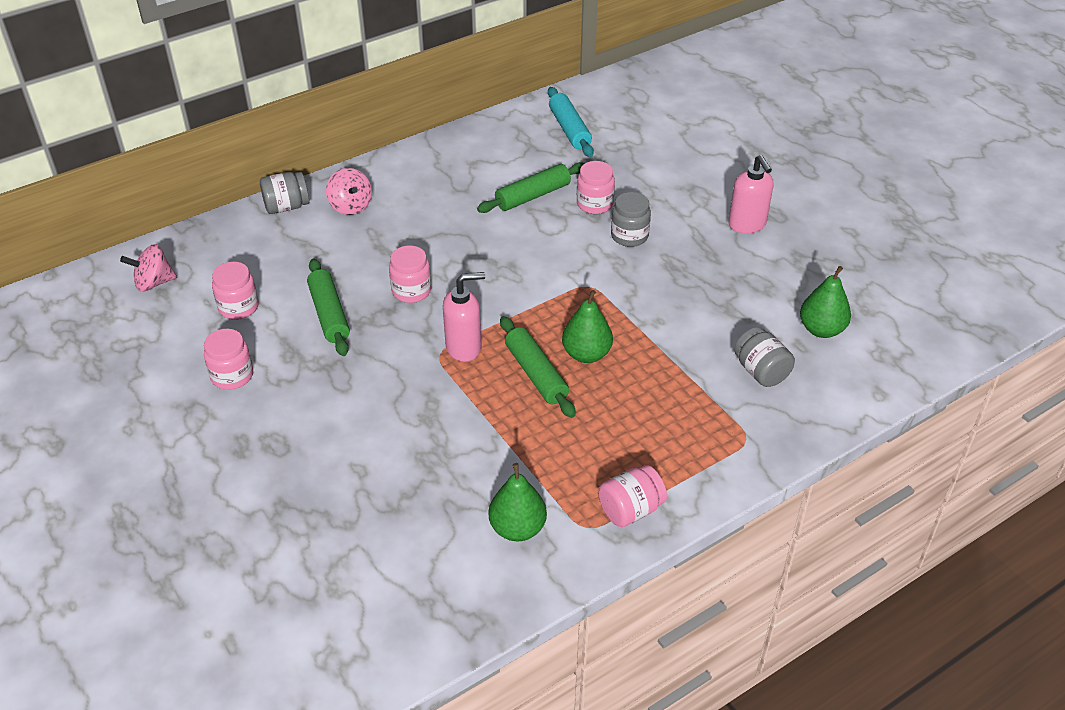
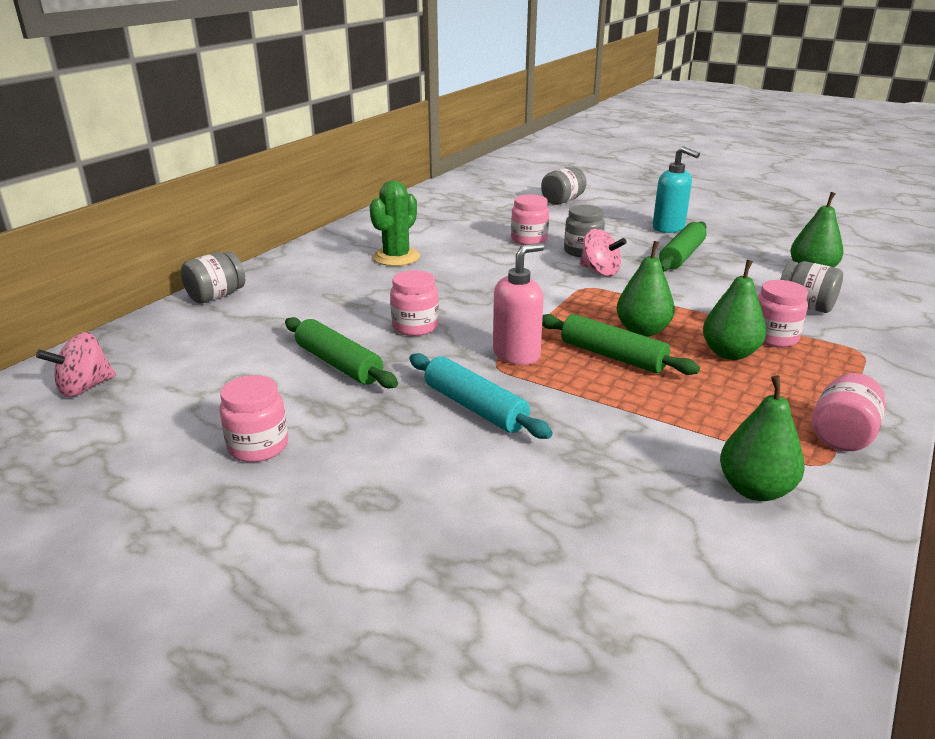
camera: 25 degrees left, 15 degrees down
pink jar [212,262,259,320] -> pink jar moved to [757,280,808,347]
pink spinning top [326,168,372,215] -> pink spinning top moved to [580,229,627,276]
green rolling pin [477,162,585,213] -> green rolling pin moved to [659,221,707,271]
turquoise rolling pin [548,87,594,157] -> turquoise rolling pin moved to [409,353,553,439]
pink soap dispenser [728,155,774,234] -> turquoise soap dispenser [653,146,700,233]
none -> green cactus [369,181,420,266]
none -> grey jar [541,167,587,205]
none -> green pear [703,260,766,360]

